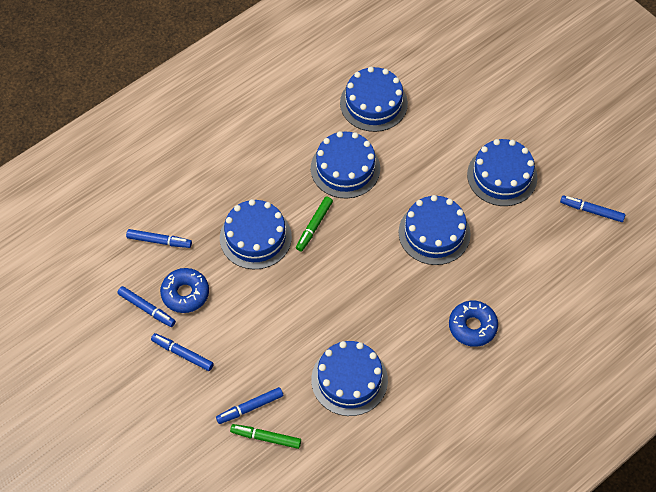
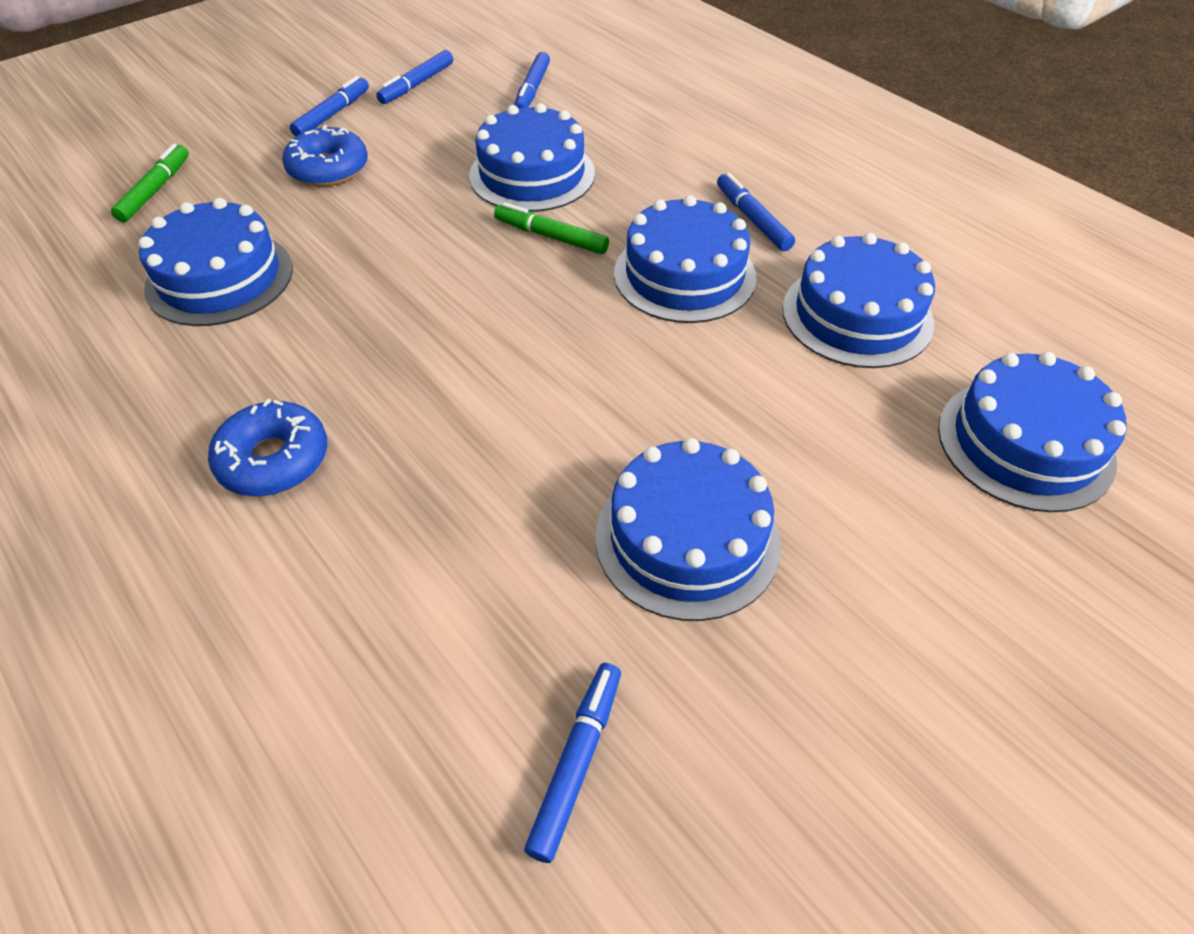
camera: 90 degrees right, 10 degrees down
blue donut [160,268,209,313] -> blue donut moved to [282,125,368,187]
blue marker [216,387,283,424] -> blue marker moved to [717,173,795,251]
blue cake [398,195,471,265] -> blue cake moved to [938,352,1127,512]

